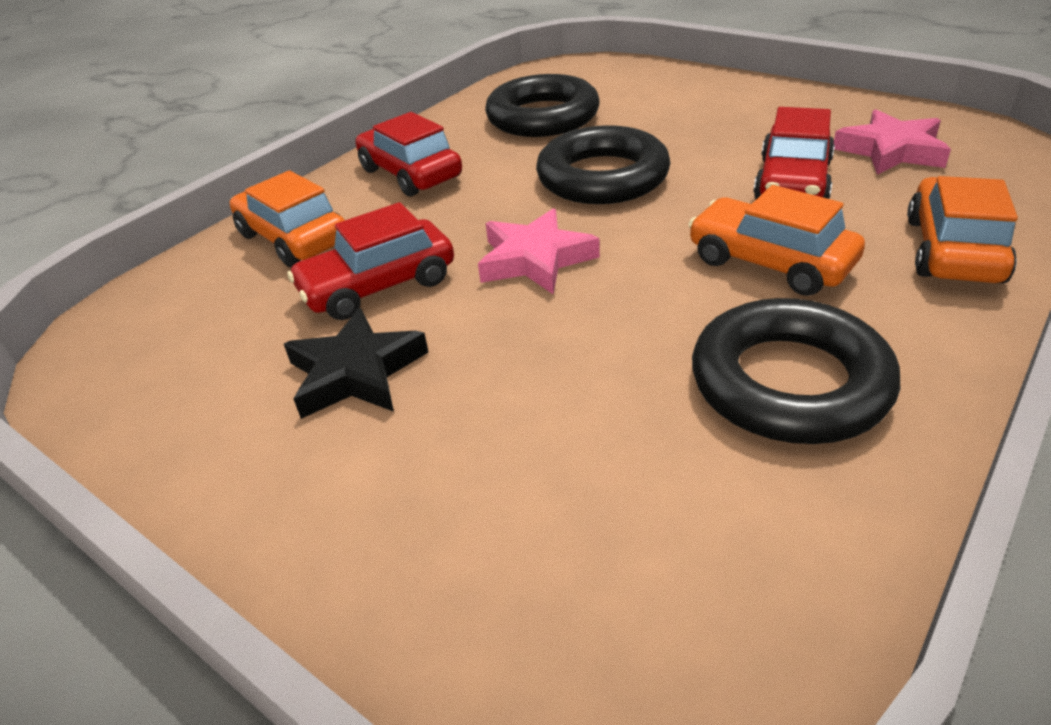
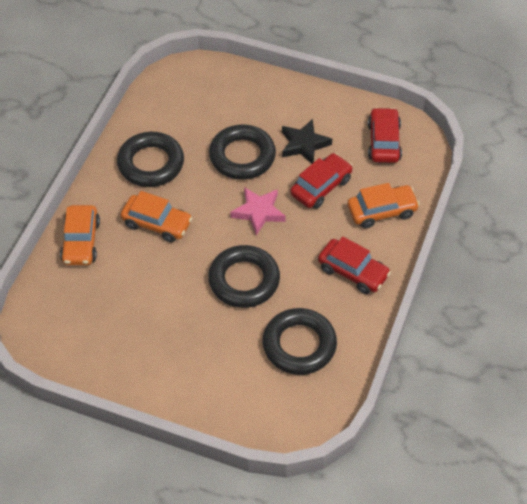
camera: 160 degrees right, 15 degrees up
orange car [230,170,345,267] -> orange car turned 45 degrees counterclockwise [348,183,420,228]
red car [753,107,835,199] -> red car moved to [368,107,402,163]
pink star [834,109,951,175] -> none
none -> black ring [209,124,276,180]

